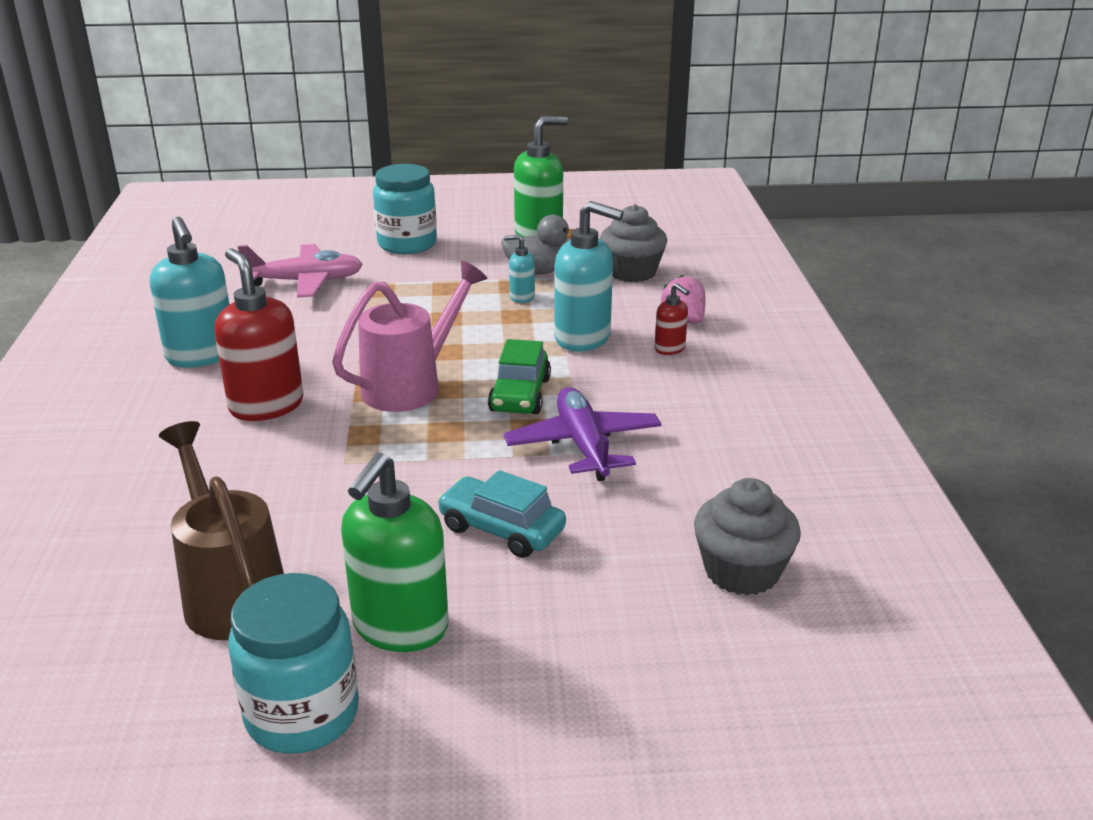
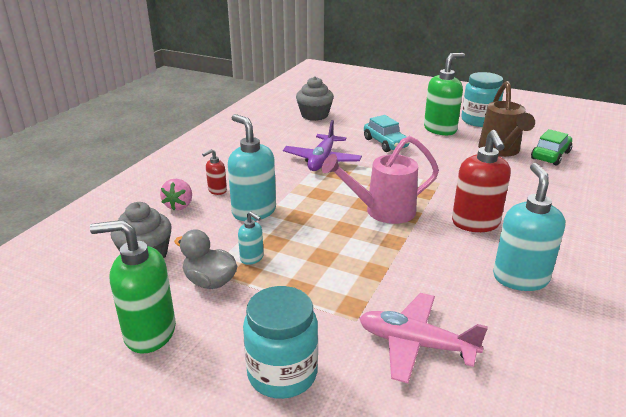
camera: 150 degrees left, 0 degrees up
green car [488,339,551,414] -> green car moved to [531,129,572,166]
red soap dispenser [655,283,689,355] -> red soap dispenser turned 120 degrees counterclockwise [202,149,227,195]

